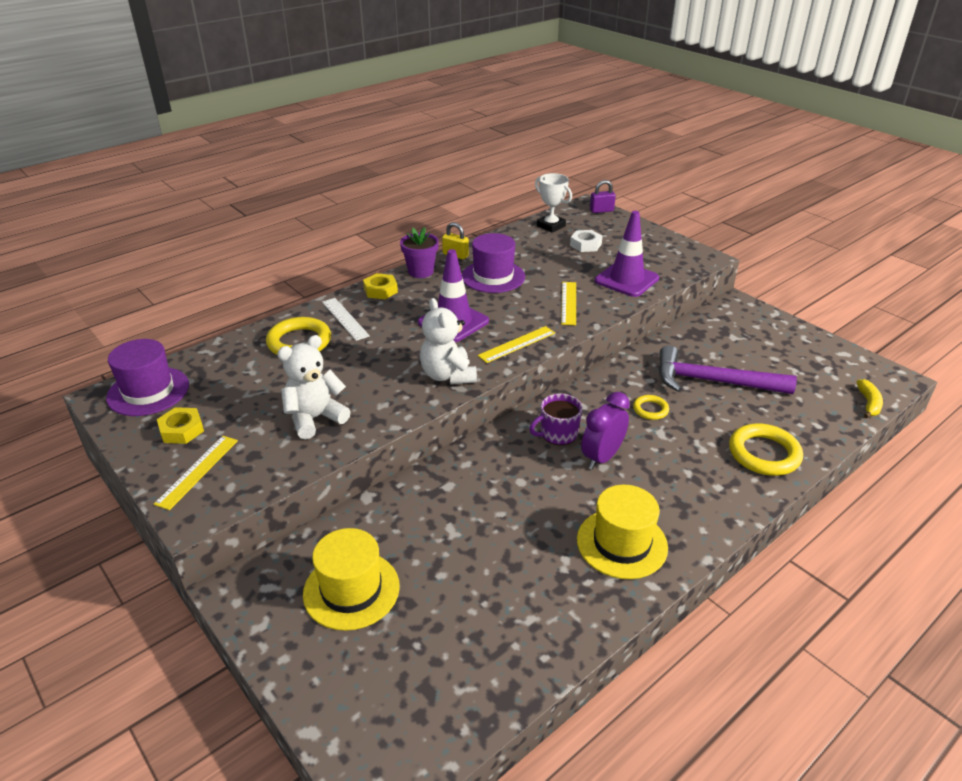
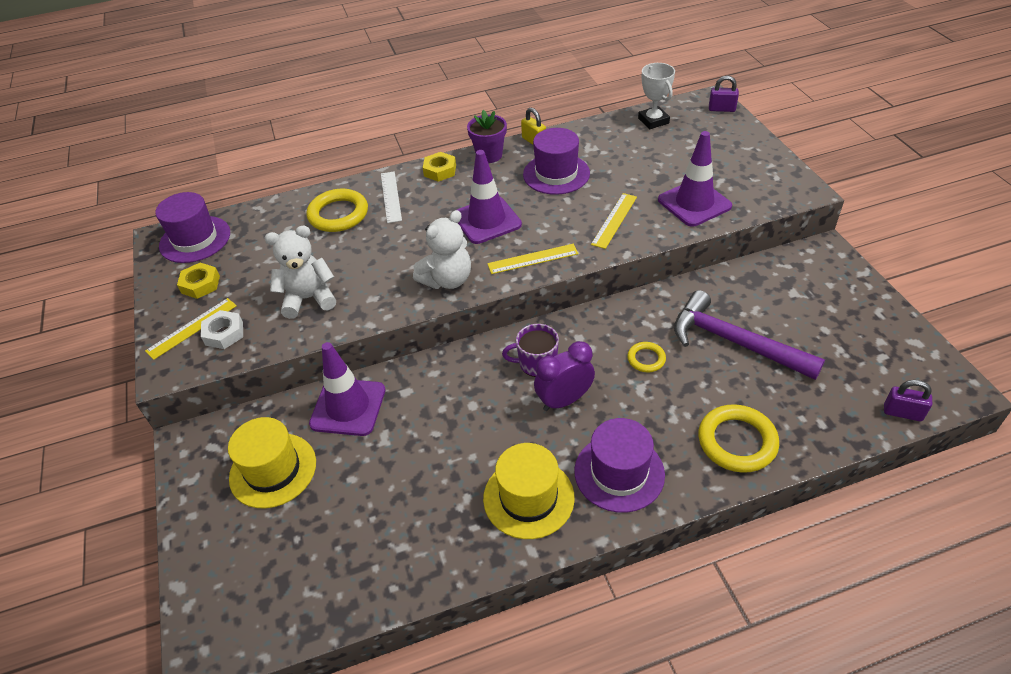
camera: 25 degrees right, 10 degrees up
white teddy bear [420,298,477,384] -> white teddy bear turned 135 degrees counterclockwise [413,210,471,289]
white nut [570,230,603,252] -> white nut moved to [201,310,243,349]
yellow banana [857,379,883,418] -> purple padlock [884,380,932,421]
none -> purple traffic cone [309,342,385,436]
none -> purple hat [574,418,665,513]

